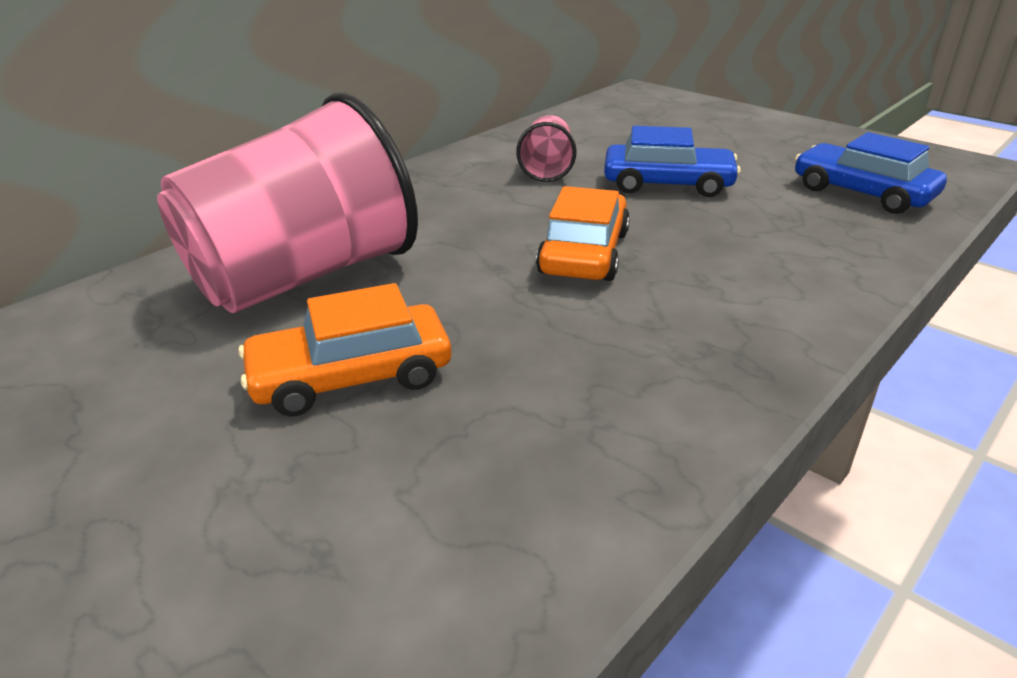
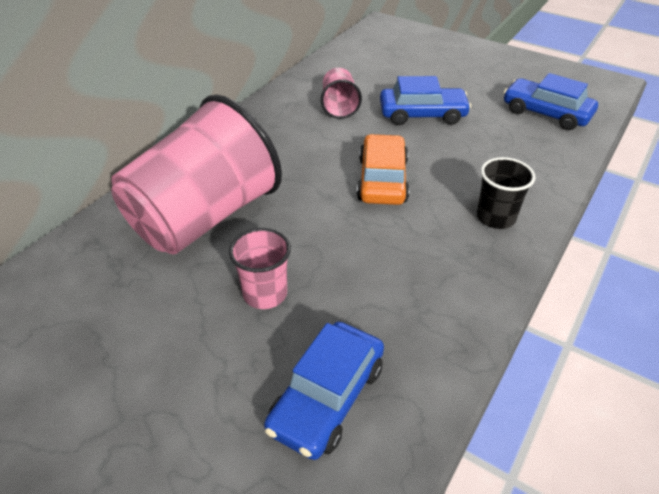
camera: 10 degrees left, 10 degrees up
orange car [238,283,451,417] -> pink cup [229,228,291,309]
none -> blue car [264,322,384,460]
none -> black cup [477,157,535,229]

